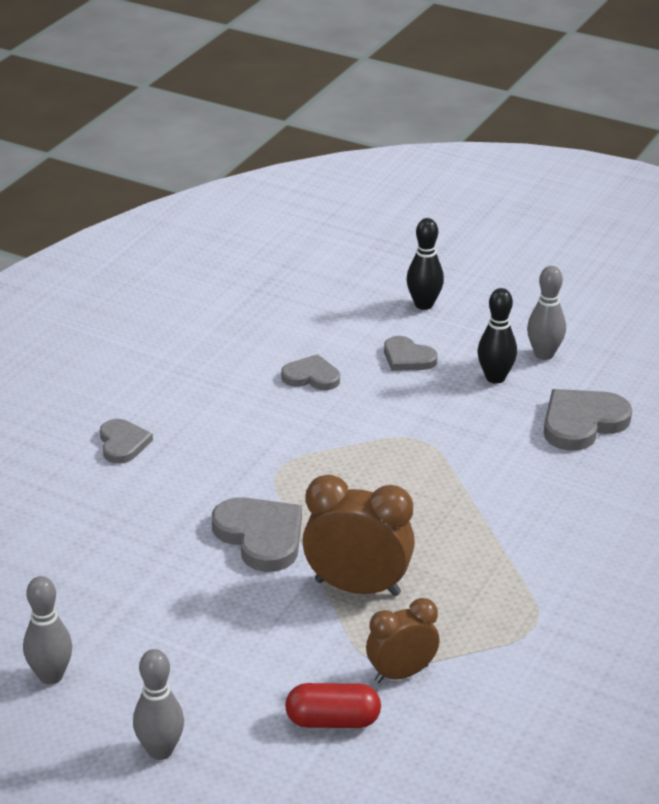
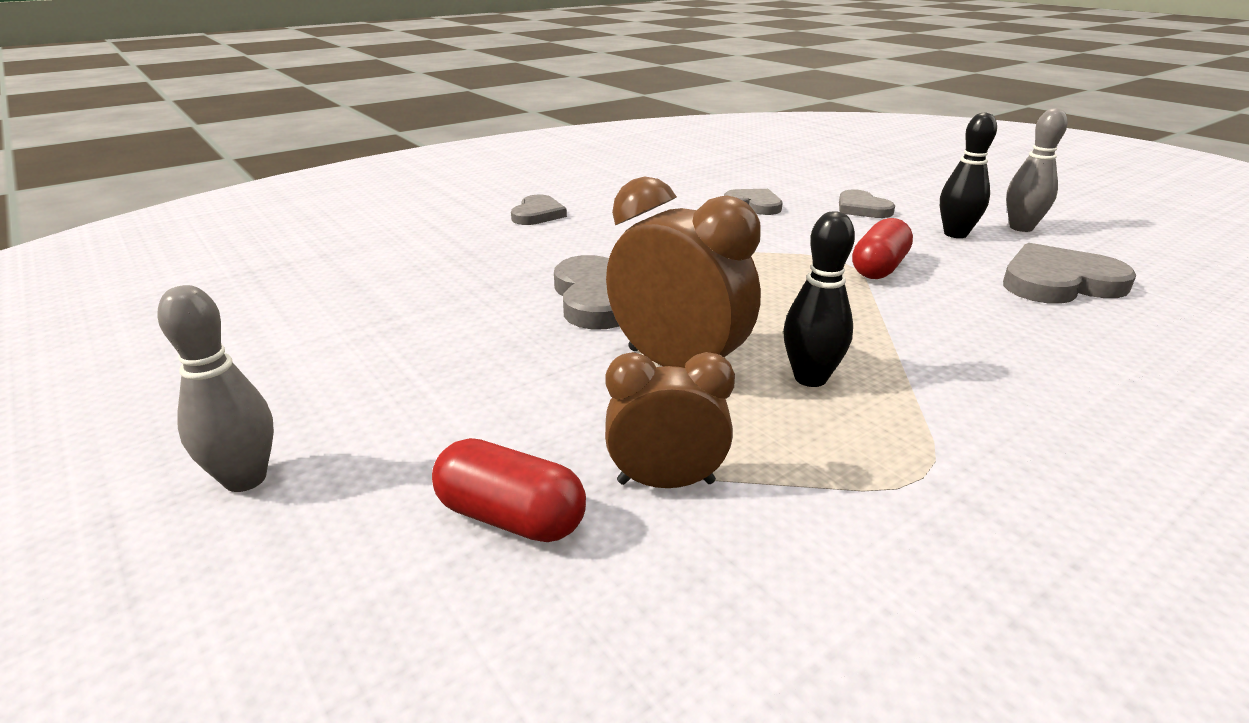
camera: 25 degrees right, 5 degrees down
grey bowling pin [23,576,73,685] -> none
black bowling pin [407,218,444,310] -> black bowling pin moved to [783,211,855,387]
none -> red capsule [852,218,913,279]

